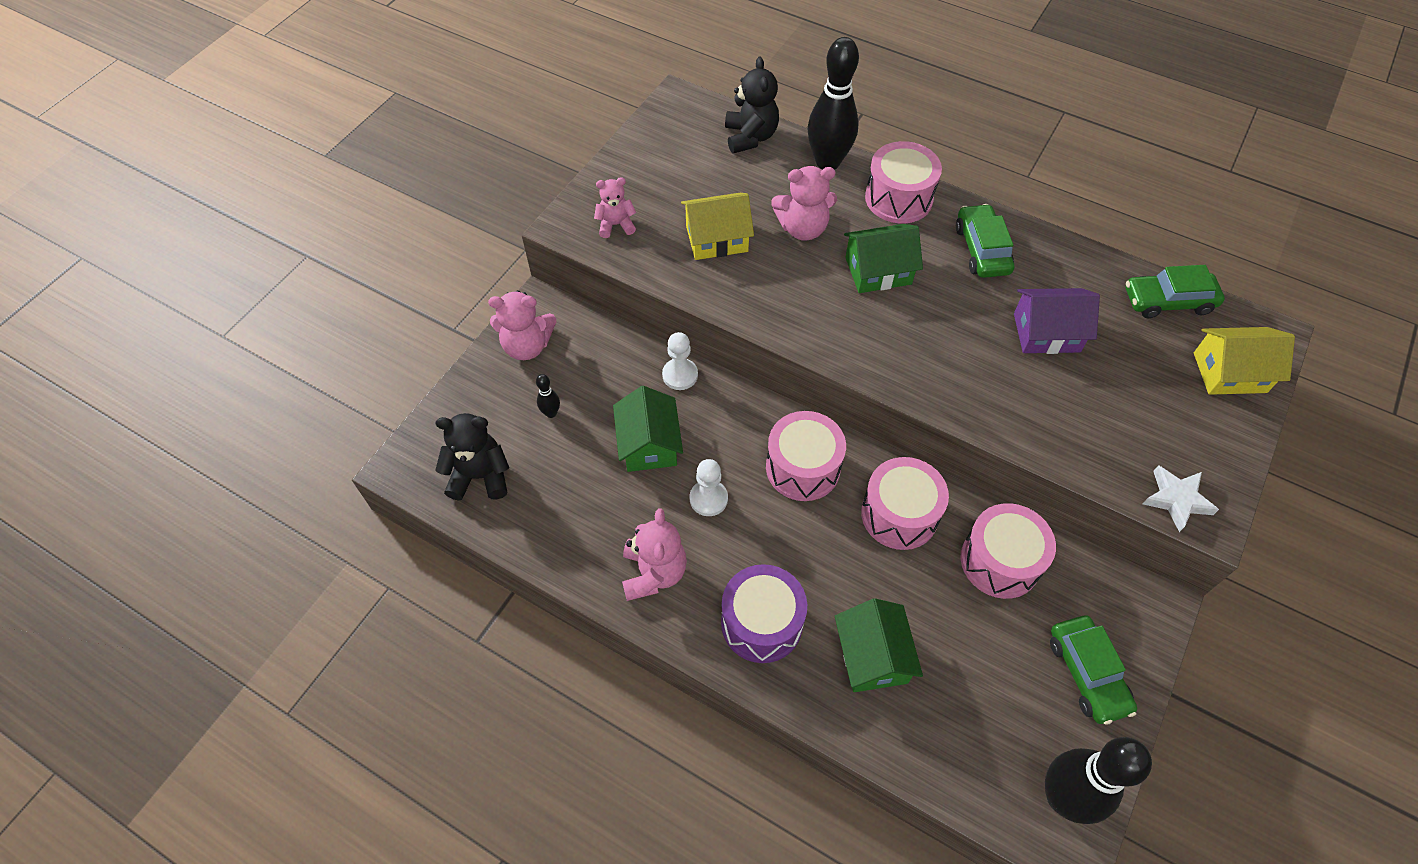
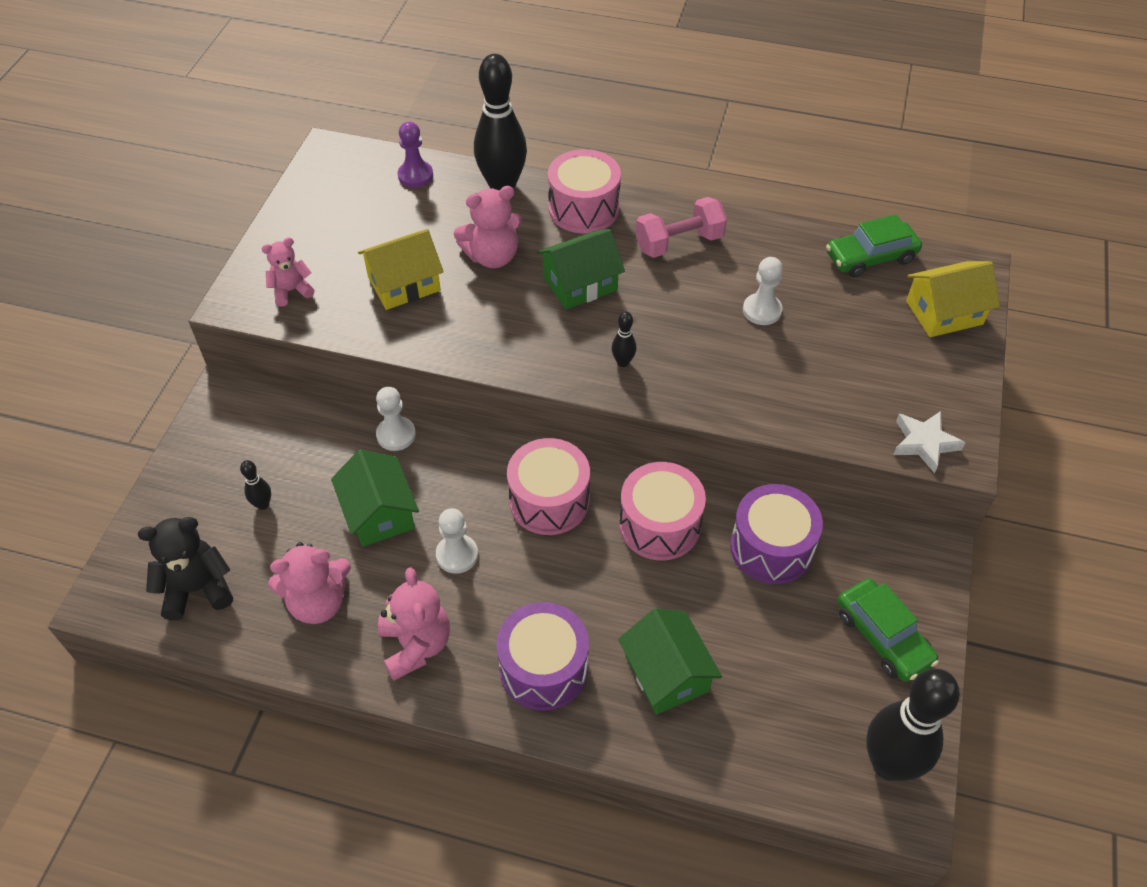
camera: 15 degrees left, 5 degrees down
pink teddy bear [488,290,556,360] -> pink teddy bear moved to [268,542,351,624]
black teddy bear [725,57,779,154] -> purple pawn [398,122,433,188]
green car [956,204,1014,278] -> pink dumbbell [636,197,727,258]
pink drum [960,503,1056,599] -> purple drum [730,484,823,584]
purple house [1014,288,1100,354] -> white pawn [743,257,783,325]
none -> black bowling pin [612,312,637,367]

